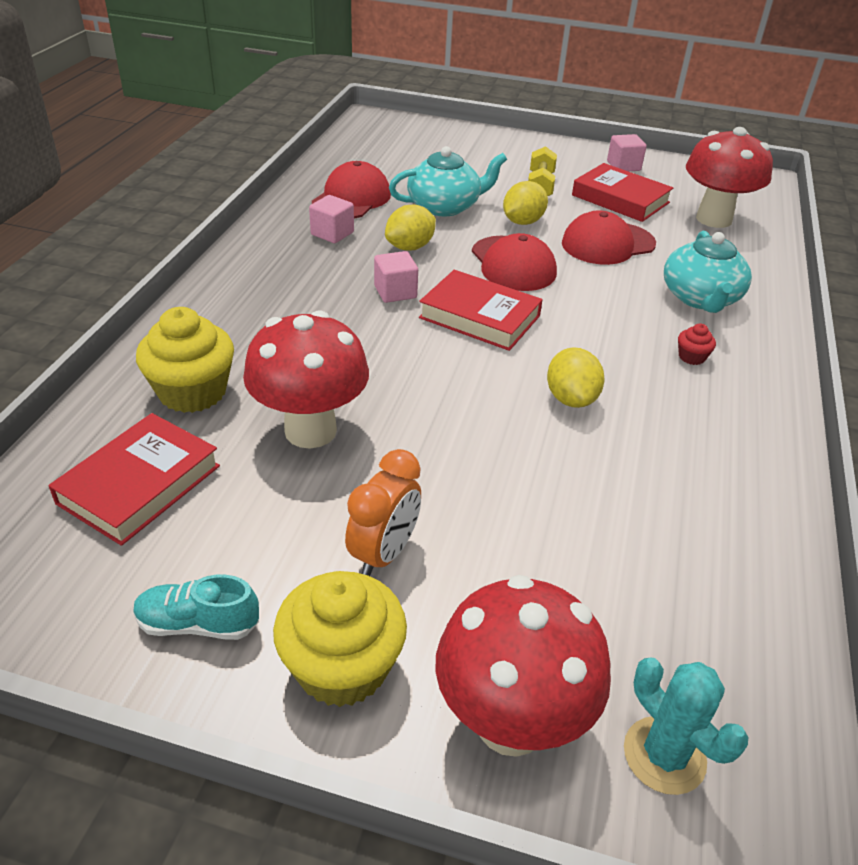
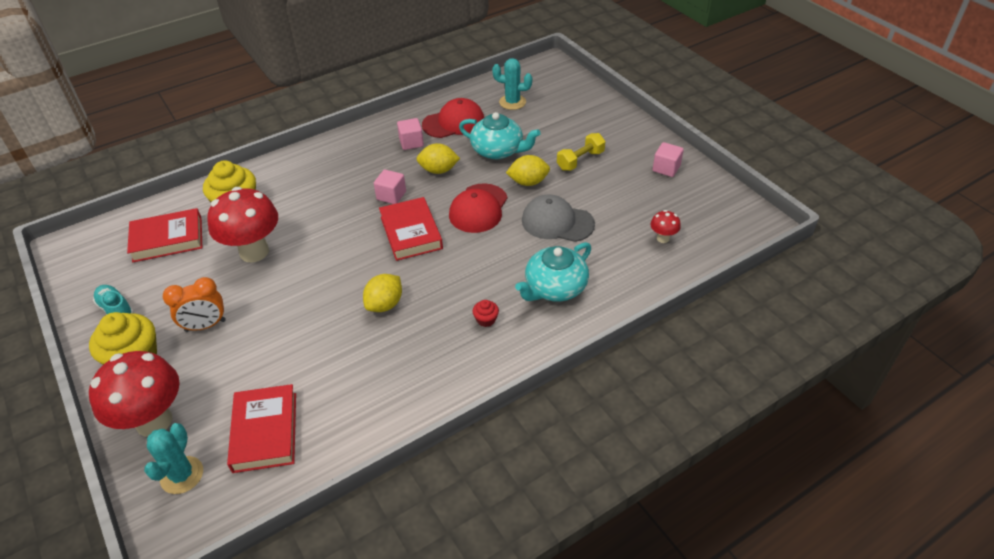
camera: 45 degrees right, 5 degrees up
red cap [562,210,656,265] -> grey cap [522,194,595,242]
red book [572,163,674,222] -> red book moved to [227,384,296,473]
red mushroom [686,127,773,228] -> red mushroom [650,210,681,243], size x0.44
none -> turquoise cactus [492,58,532,110]

